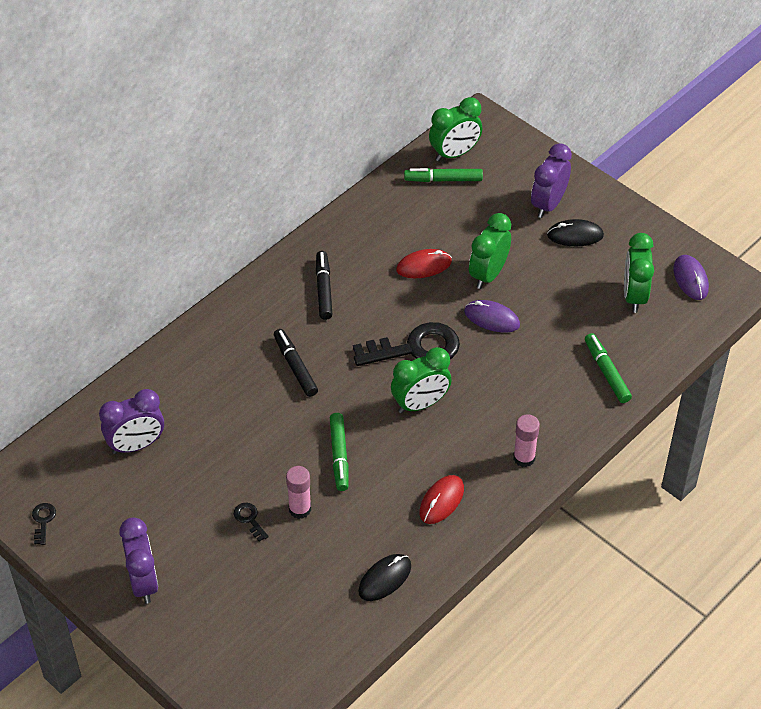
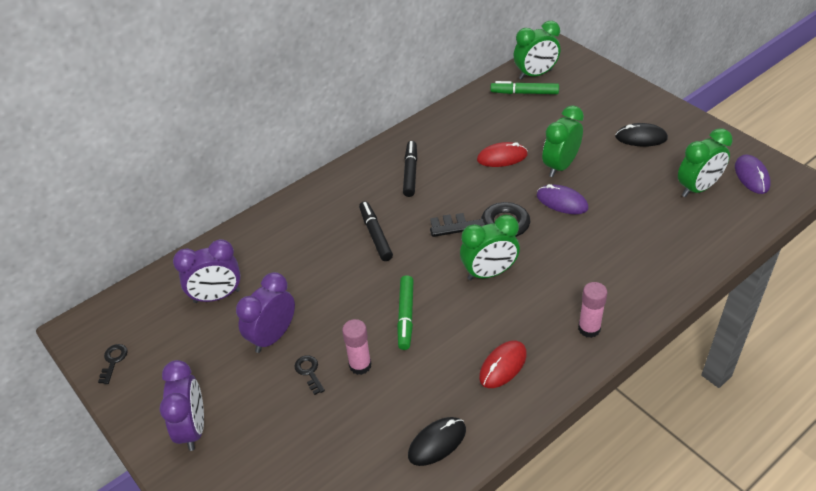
camera: 10 degrees right, 5 degrees down
purple clock [531,143,572,218] -> purple clock moved to [236,272,295,353]
green marker [585,333,632,403] -> none
green clock [624,233,654,313] -> green clock turned 135 degrees counterclockwise [678,128,732,197]

